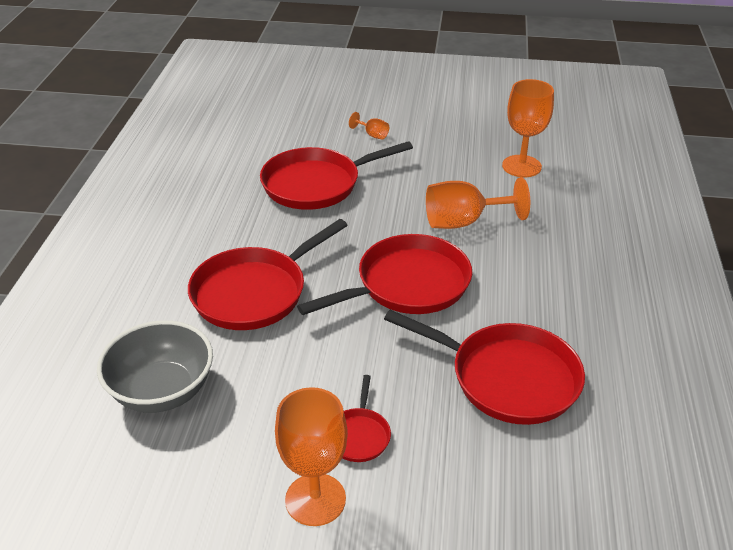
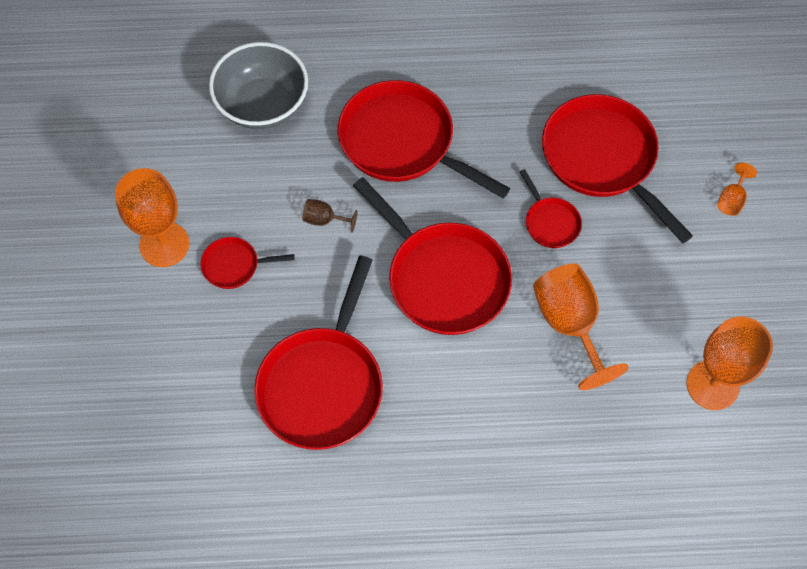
camera: 80 degrees right, 25 degrees up
none -> brown goblet [302,199,358,233]
none -> red pan [520,169,582,248]

